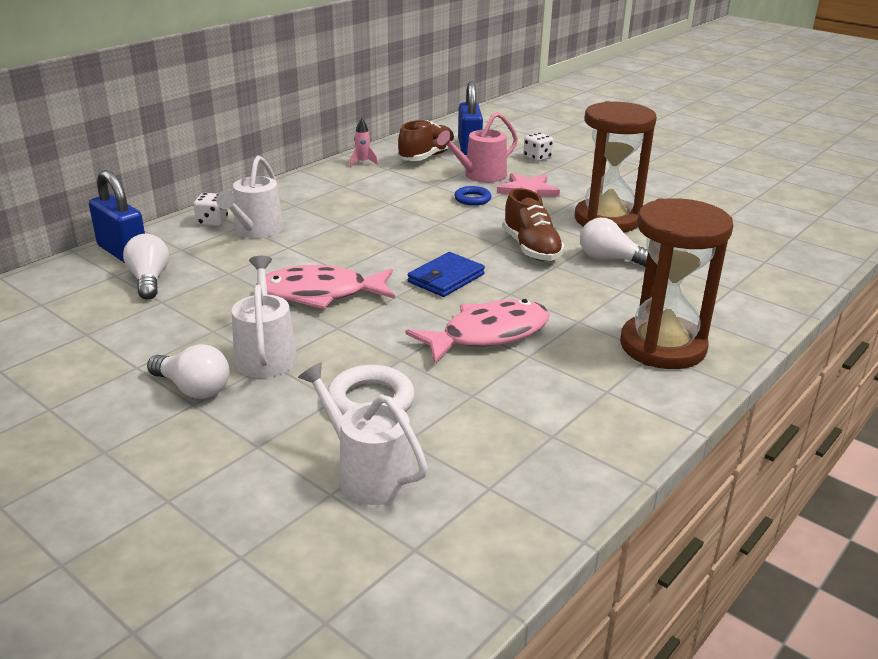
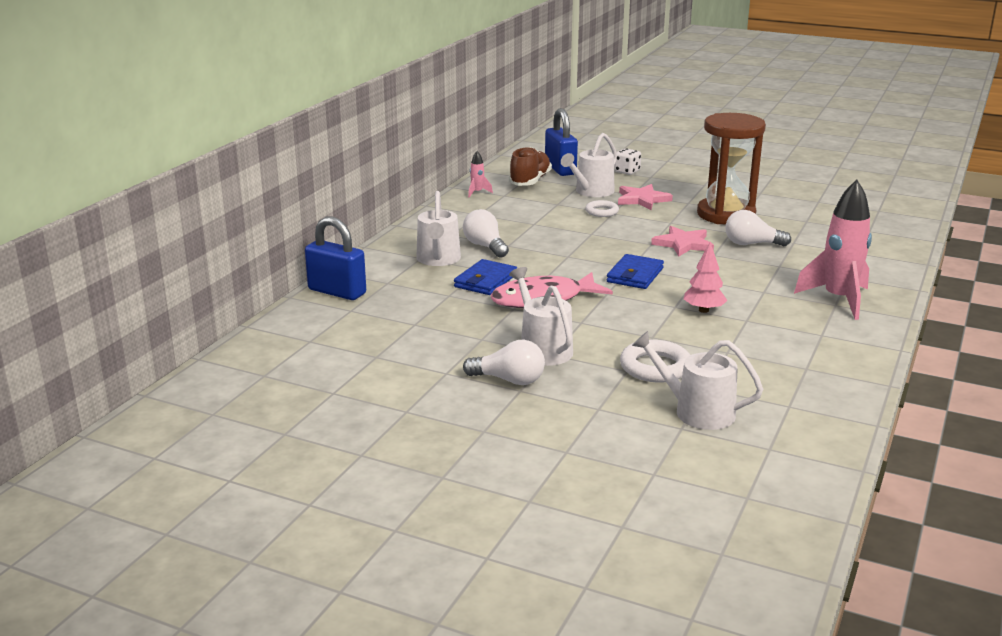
camera: 15 degrees left, 5 degrees down
white light bulb [123,234,169,300] -> white light bulb moved to [463,209,509,258]
white dice [194,193,228,227] -> none
pink fish [406,299,550,363] -> pink tree [684,242,727,313]
pink watering can [437,112,518,183] -> white watering can [561,133,617,197]
blue ring [454,186,491,206] -> white ring [585,200,619,217]
brown shoe [503,188,564,261] -> pink star [651,226,714,256]
brown hourglass [620,198,733,369] -> pink rocket [794,180,872,320]
none -> blue wallet [454,259,517,295]

